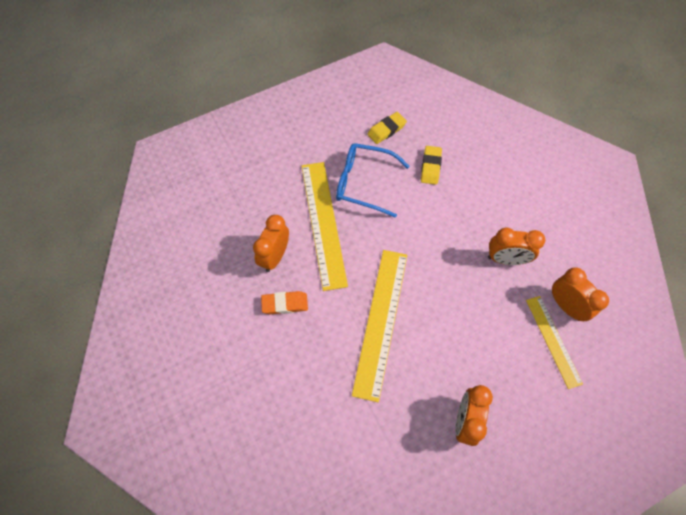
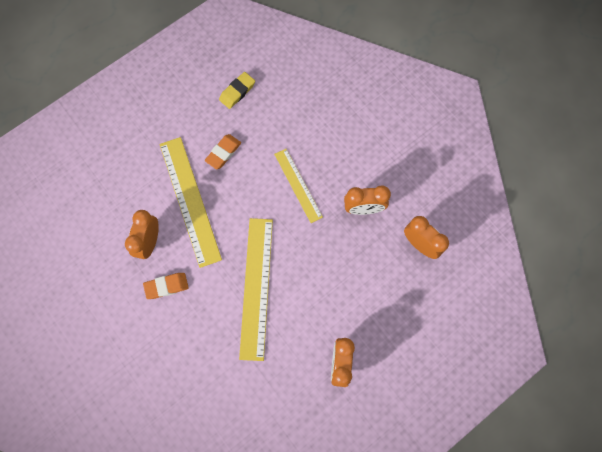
camera: 10 degrees left, 10 degrees up
blue glasses [336,143,410,218] -> orange eraser [205,134,241,169]
yellow eraser [421,146,442,185] -> none
yellow ruler [526,296,583,389] -> yellow ruler moved to [274,149,323,223]

